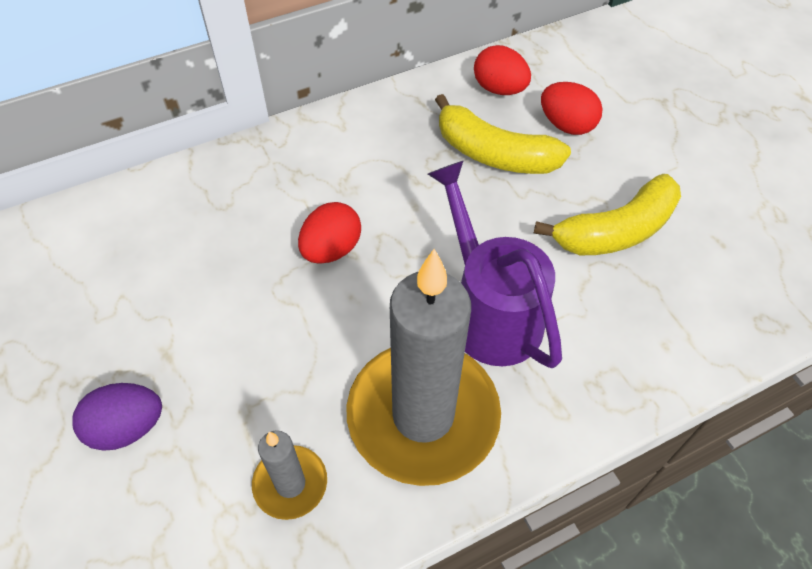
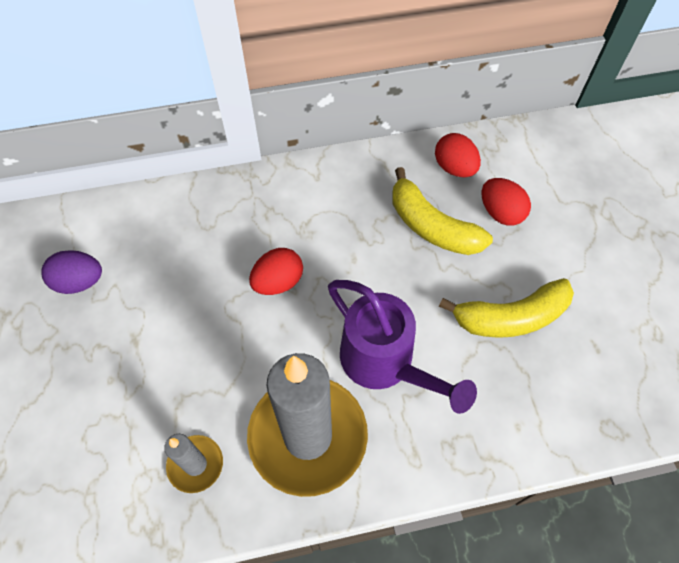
camera: 15 degrees right, 5 degrees up
purple egg [72,383,162,451] -> purple egg moved to [41,250,102,294]
purple watering can [428,161,562,368] -> purple watering can turned 150 degrees clockwise [328,280,477,414]

